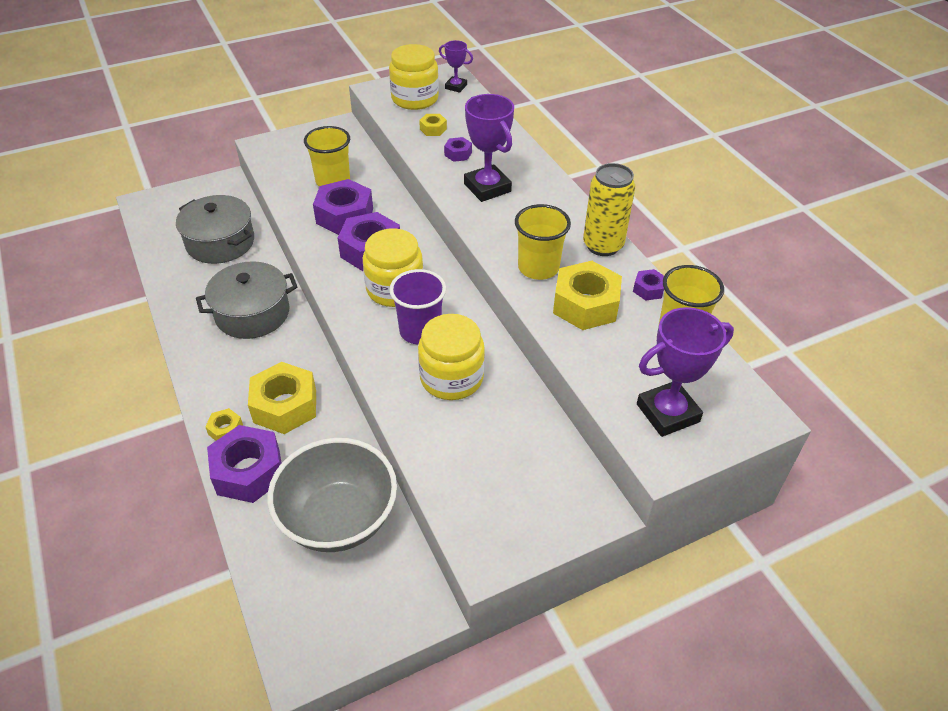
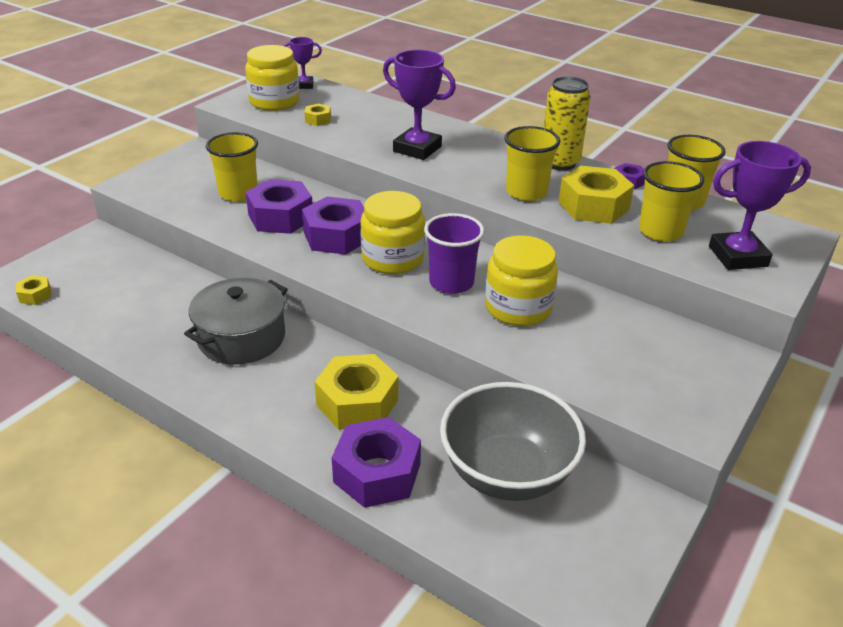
camera: 30 degrees left, 10 degrees down
grey pot [176,195,254,264] -> none
yellow nut [205,408,243,441] -> yellow nut moved to [16,276,51,305]
purple nut [444,137,472,162] -> none
purple trophy [637,307,734,437] -> purple trophy turned 45 degrees clockwise [709,141,811,270]
none -> yellow cup [639,161,704,242]

